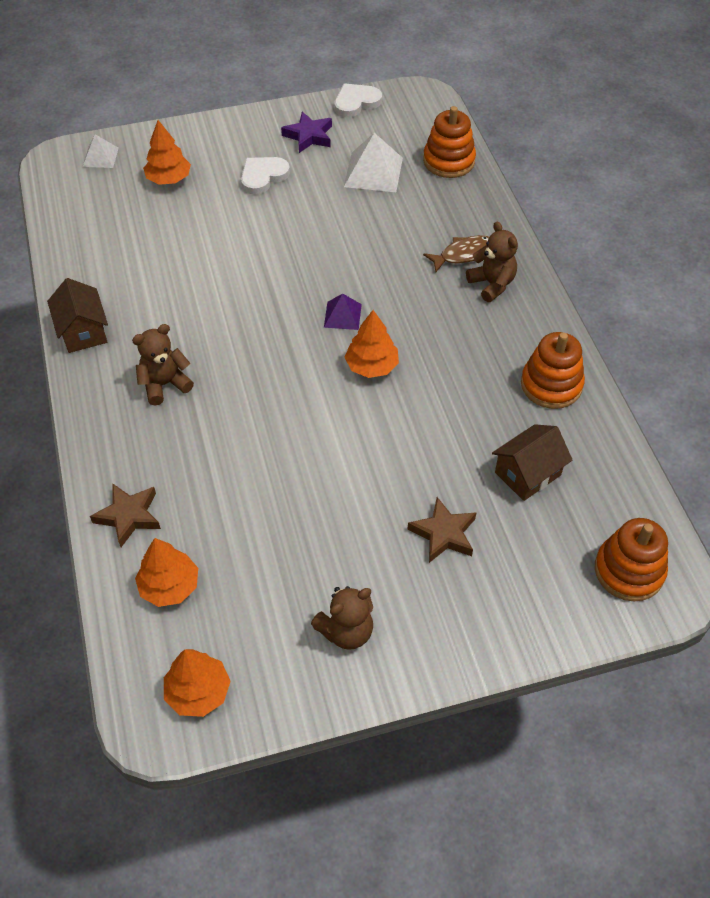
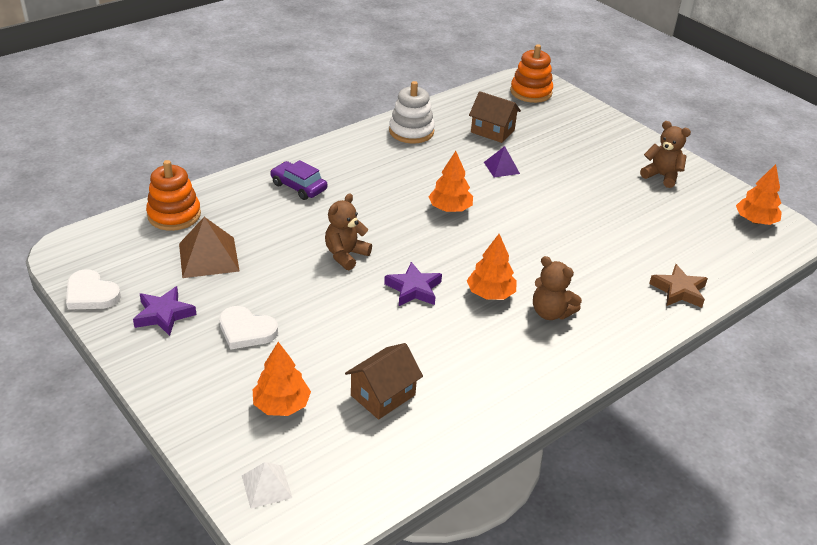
camera: 115 degrees left, 15 degrees down
brown house [47,278,108,353] -> brown house moved to [345,343,423,420]
orange tree [135,538,198,607] -> orange tree moved to [467,234,517,300]
purple pyramid [324,293,362,330] -> purple pyramid moved to [484,146,520,178]
white pyramid [344,133,403,192] -> brown pyramid [179,217,240,278]
brown star [407,497,477,563] -> none
brown fish [423,235,490,272] -> purple car [270,160,327,200]
brown teddy bear [466,222,518,302] -> brown teddy bear moved to [325,193,372,270]
orange stacking toy [521,332,585,409] -> white stacking toy [389,81,435,144]
none -> purple star [384,262,442,306]

